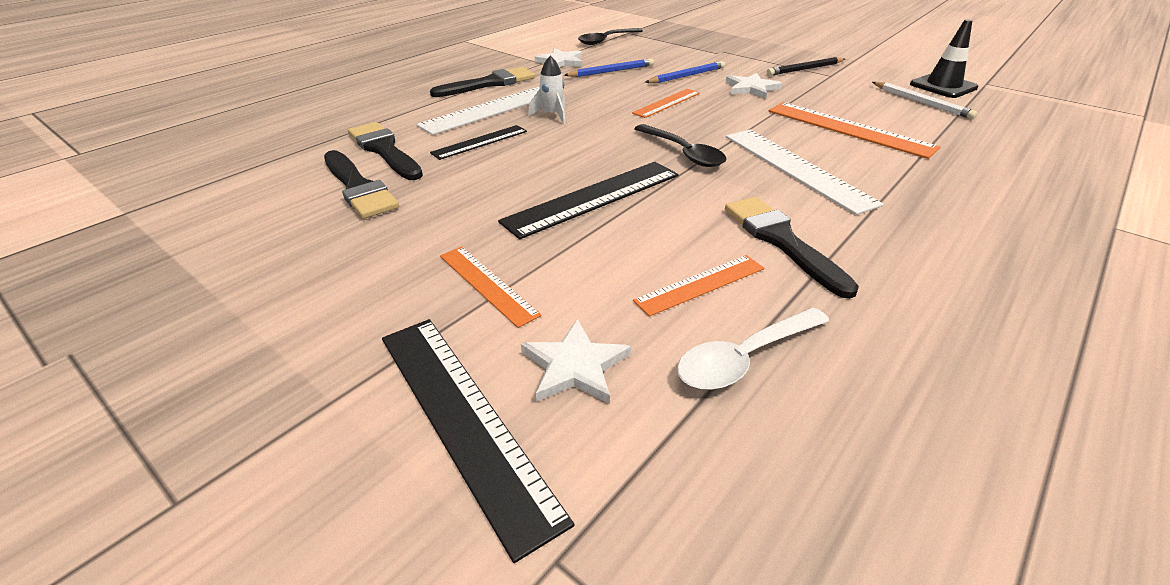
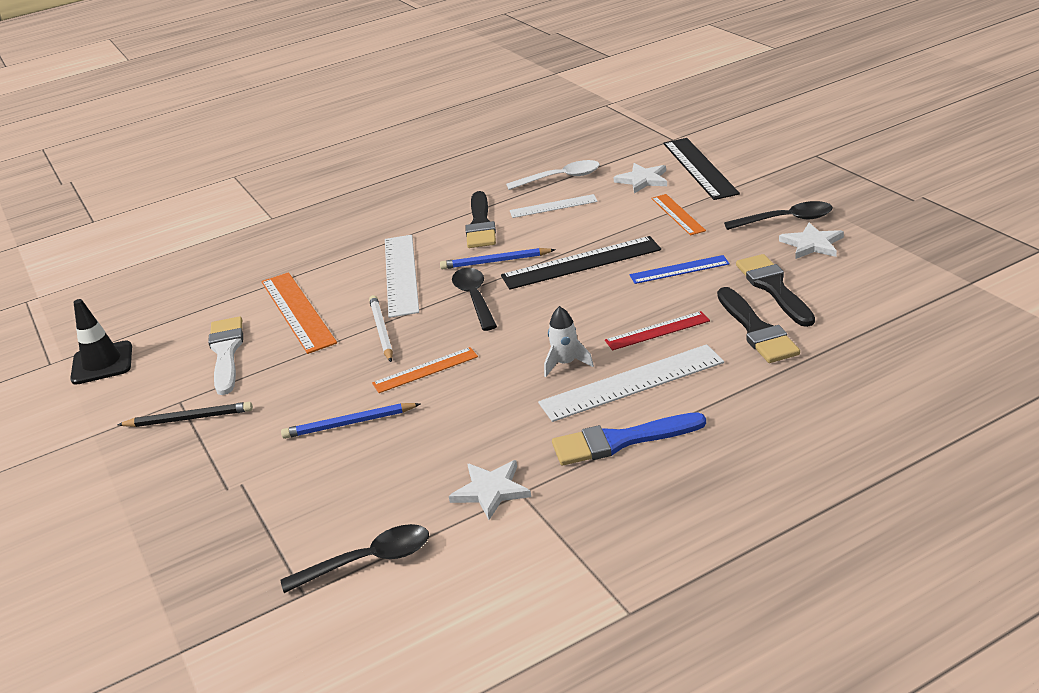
camera: 155 degrees left, 5 degrees down
black brush [430,67,535,97] -> blue brush [552,412,706,466]
black ruler [430,125,527,160] -> red ruler [605,311,710,350]
blue pencil [564,58,654,77] -> blue pencil moved to [440,248,556,269]
orange ruler [633,255,764,317] -> white ruler [510,194,598,218]
white star [726,73,782,99] -> white star moved to [779,223,844,259]
white pencil [872,82,978,119] -> white pencil moved to [369,295,393,362]
none -> white brush [208,316,243,395]
none -> blue ruler [630,255,730,284]
none -> black spoon [724,201,833,230]

